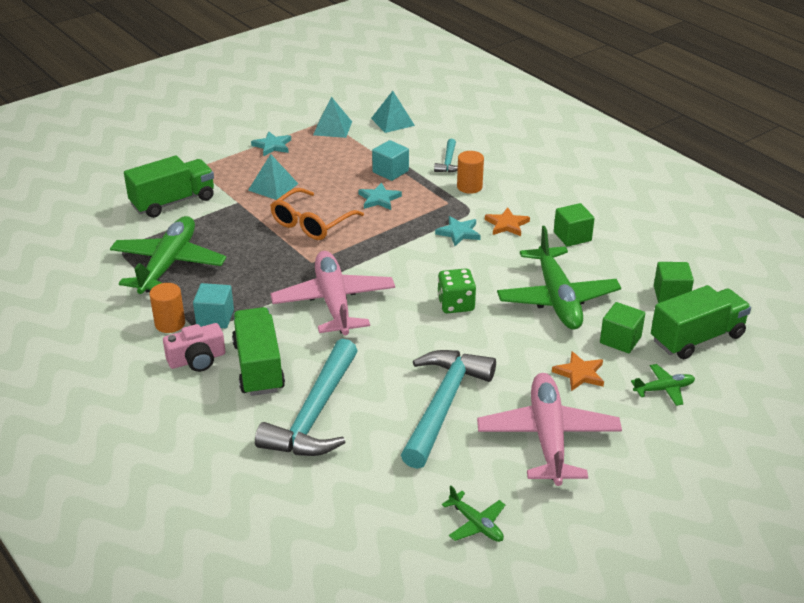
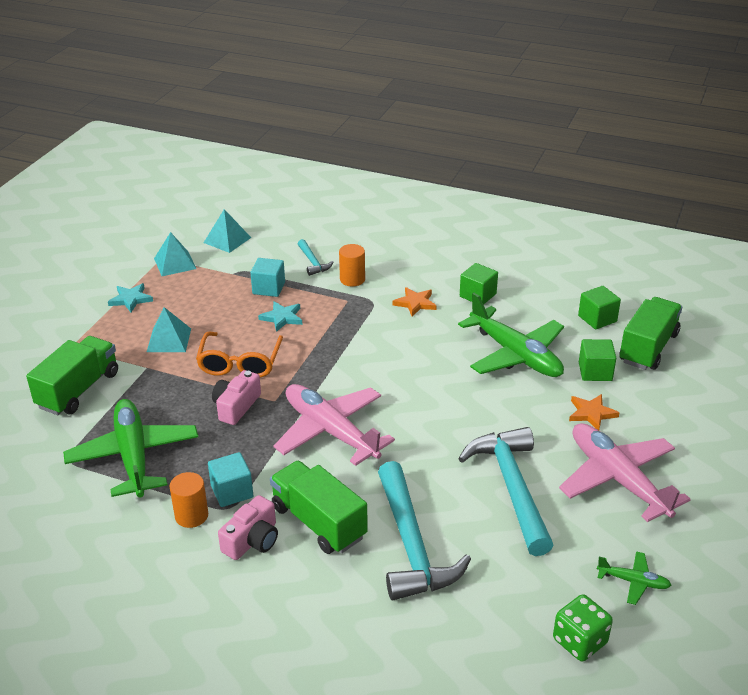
camera: 30 degrees left, 0 degrees up
turquoise star [435,216,481,246] -> none
green dice [437,268,476,313] -> green dice moved to [553,594,613,662]
green plane [631,364,695,406] -> none
none -> pink camera [212,370,261,425]

